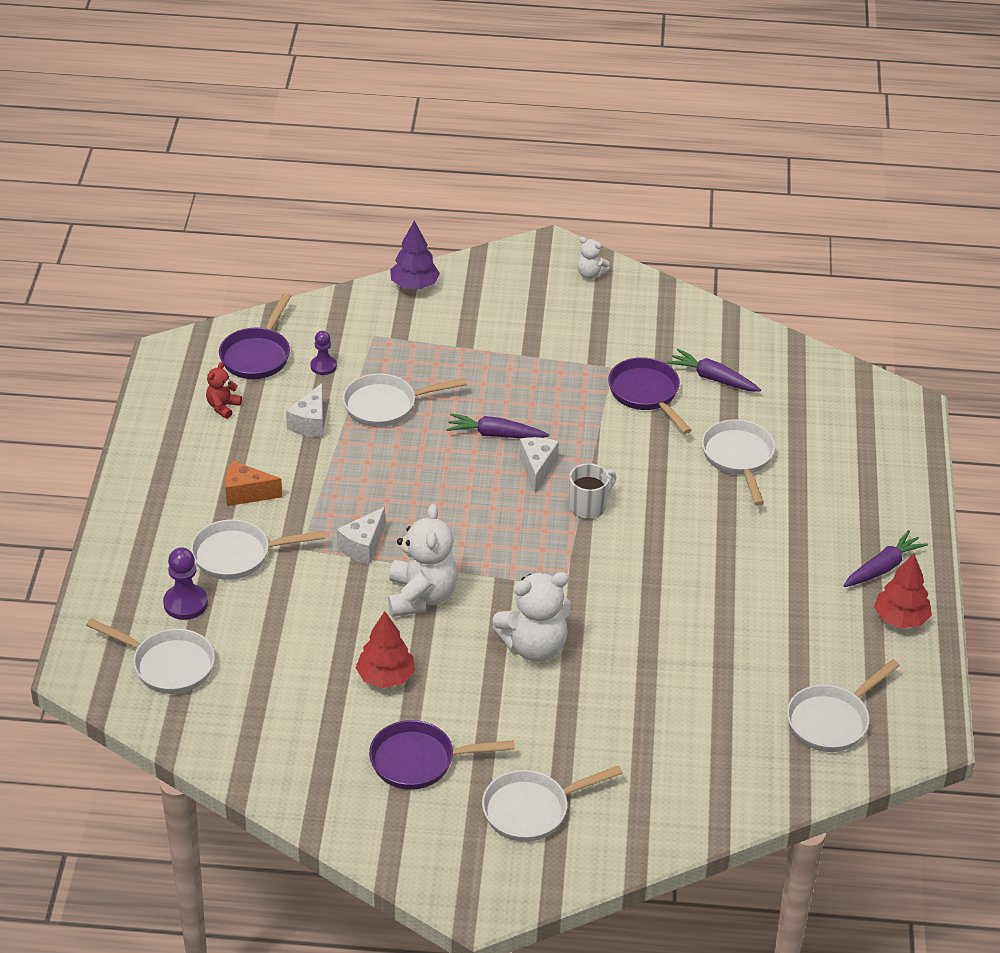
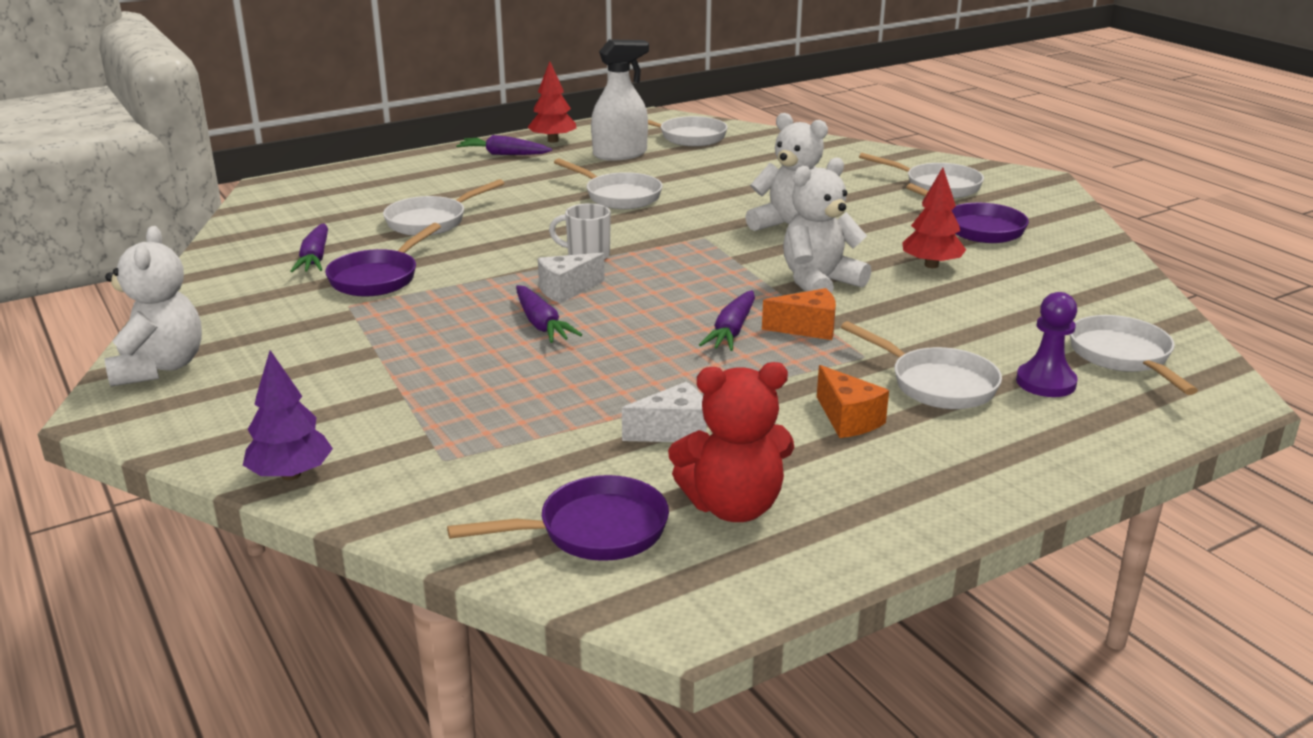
camera: 125 degrees left, 15 degrees down
red teddy bear [206,362,242,419] -> red teddy bear [668,362,794,522], size x2.00
purple pawn [310,331,337,375] -> none
white cheese [337,507,385,564] -> orange cheese [762,288,836,340]
white pan [343,374,467,427] -> white pan moved to [554,158,663,209]
white teddy bear [577,237,610,279] -> white teddy bear [105,226,202,386], size x2.00
none -> white spray bottle [591,39,649,161]
none -> purple carrot [699,290,755,351]

